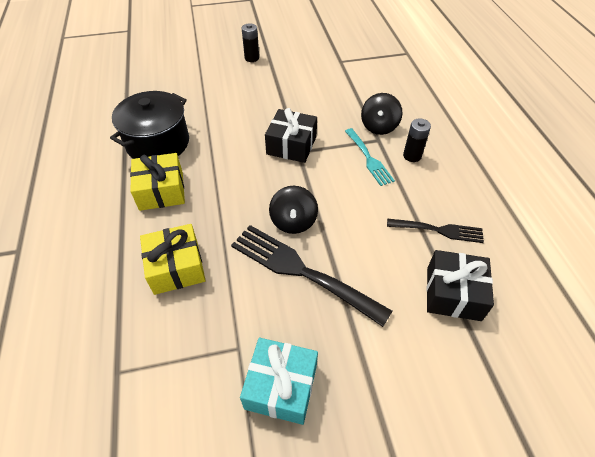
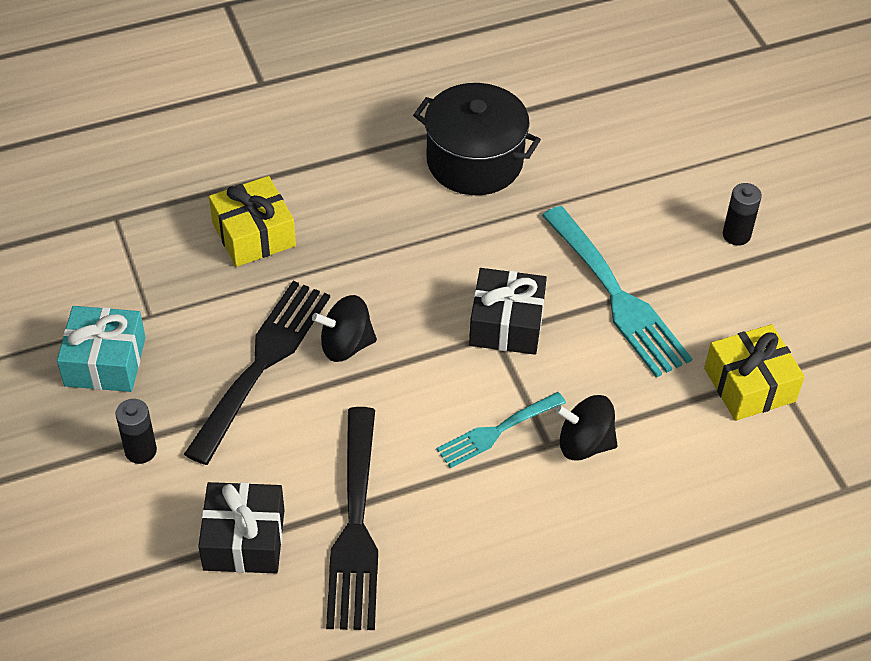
camera: 80 degrees right, 0 degrees up
yellow gift [130,153,185,211] -> yellow gift moved to [704,324,805,421]
black fork [387,219,484,243] -> black fork [326,407,378,630], size x1.71
black battery [403,118,431,162] -> black battery moved to [115,399,157,464]
none -> turquoise fork [542,206,692,378]

